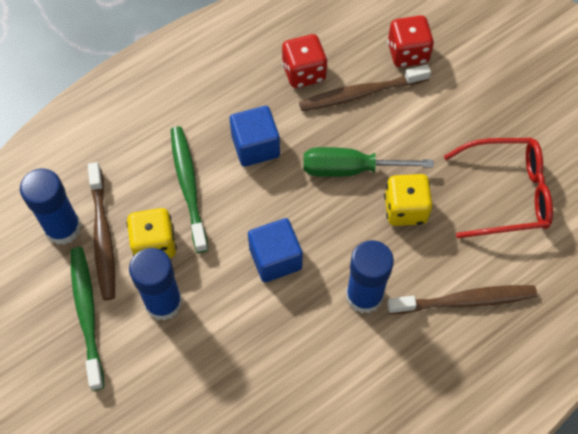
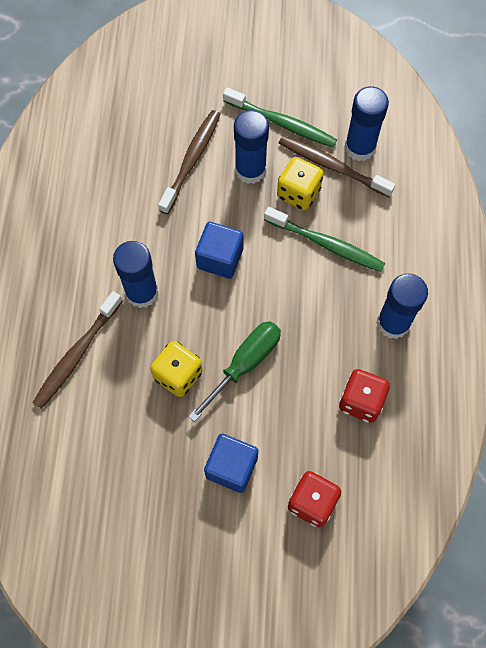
camera: 130 degrees right, 5 degrees up
blue cube [230,106,280,167] -> blue cube moved to [204,434,258,493]
brown toothbrush [299,65,431,111] -> brown toothbrush moved to [158,110,221,214]
red glasses [444,138,553,238] -> none
none -> blue glue stick [377,274,428,339]

